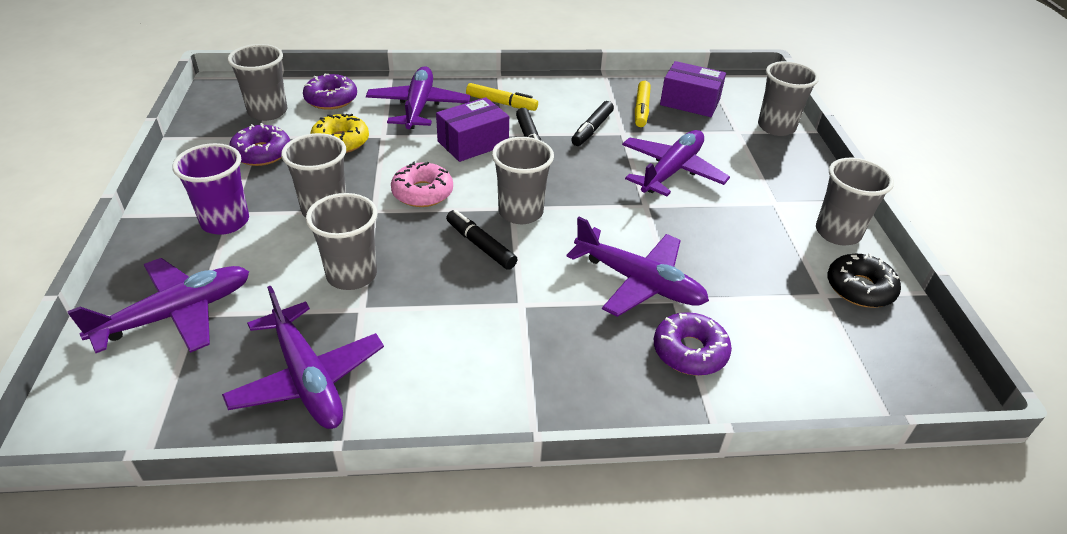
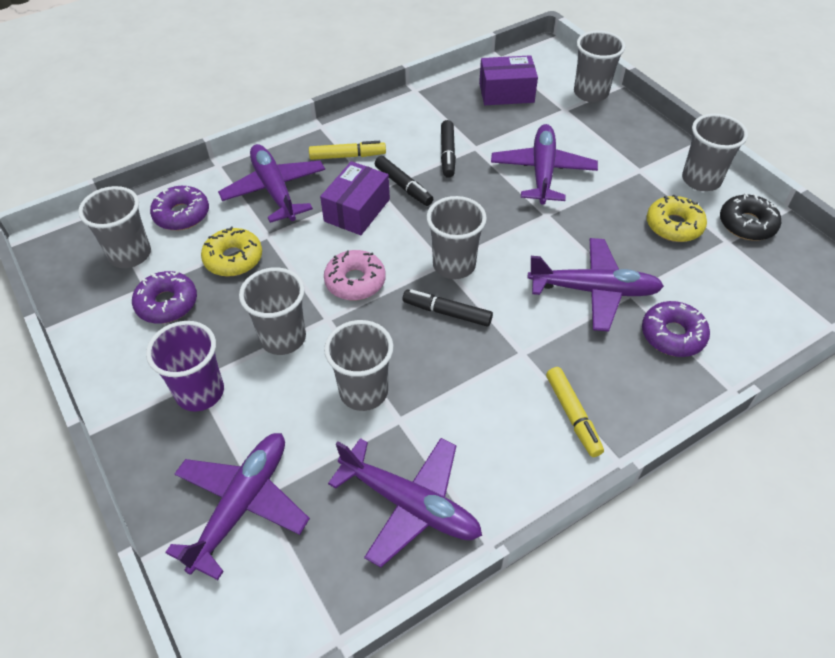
camera: 25 degrees left, 10 degrees up
yellow marker [635,81,651,127] -> yellow marker moved to [546,367,604,457]
none -> yellow donut [647,195,707,242]

